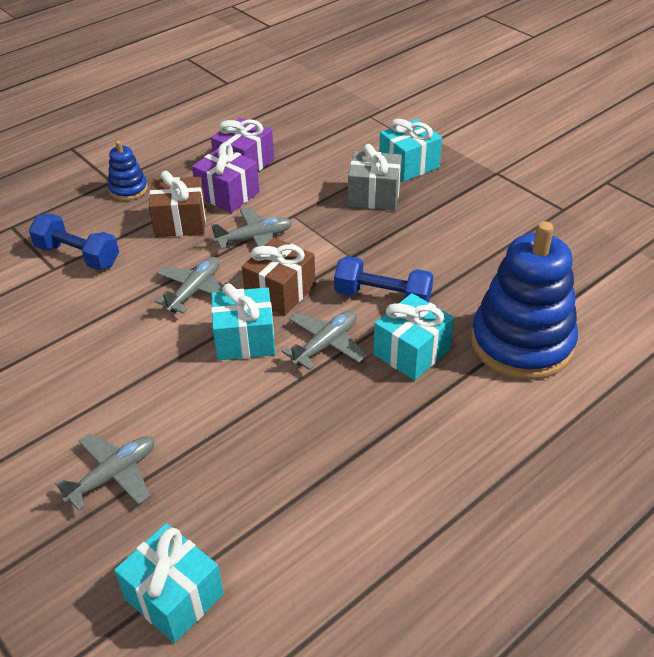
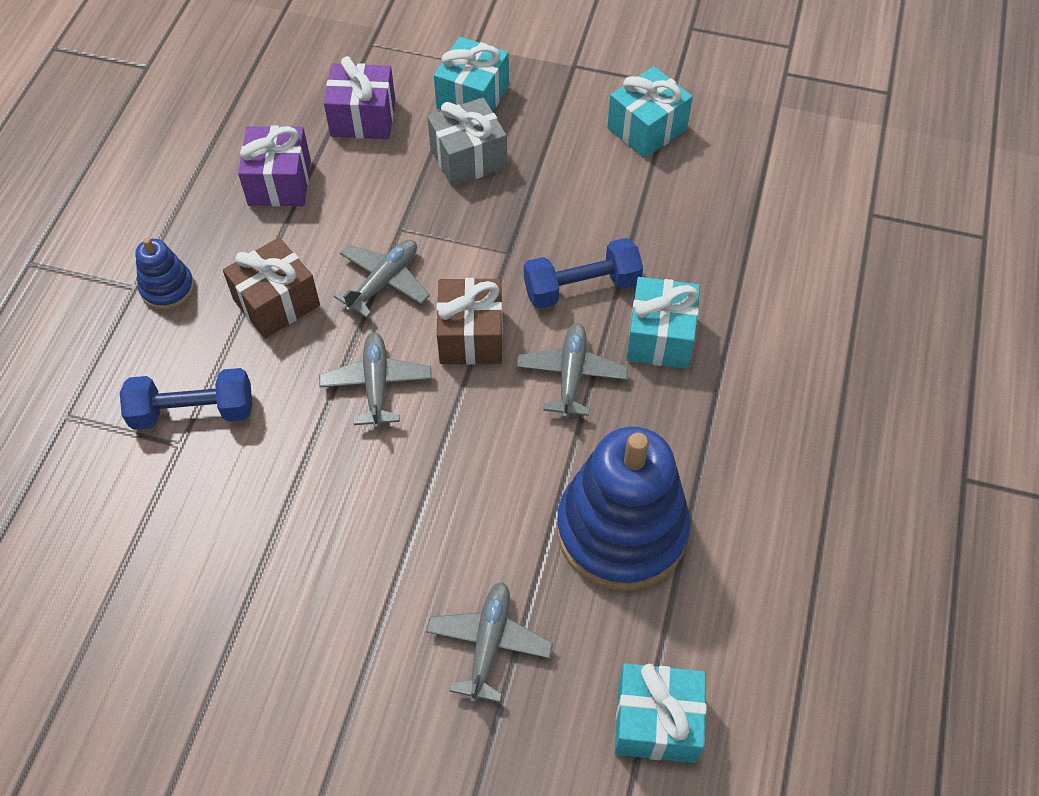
camera: 35 degrees left, 15 degrees up
purple gift [192,142,259,213] -> purple gift moved to [324,56,395,139]
turquoise gift [211,283,275,360] -> turquoise gift moved to [607,66,693,158]
blue stacking toy [471,221,578,380] -> blue stacking toy moved to [557,426,690,590]

